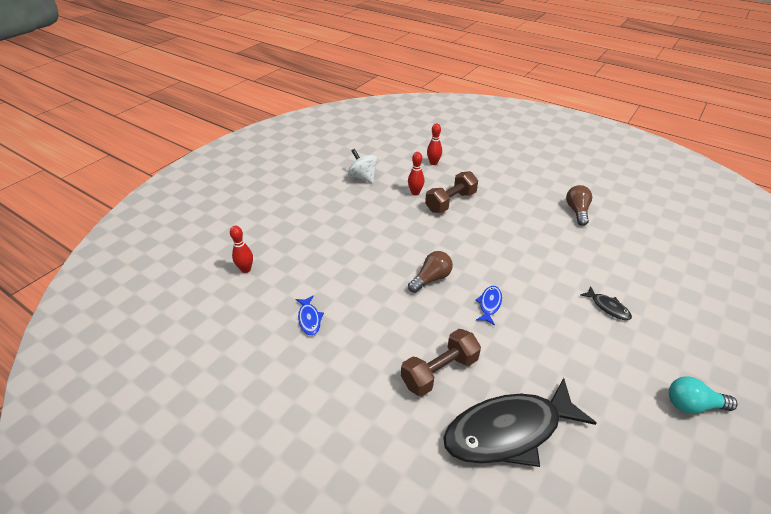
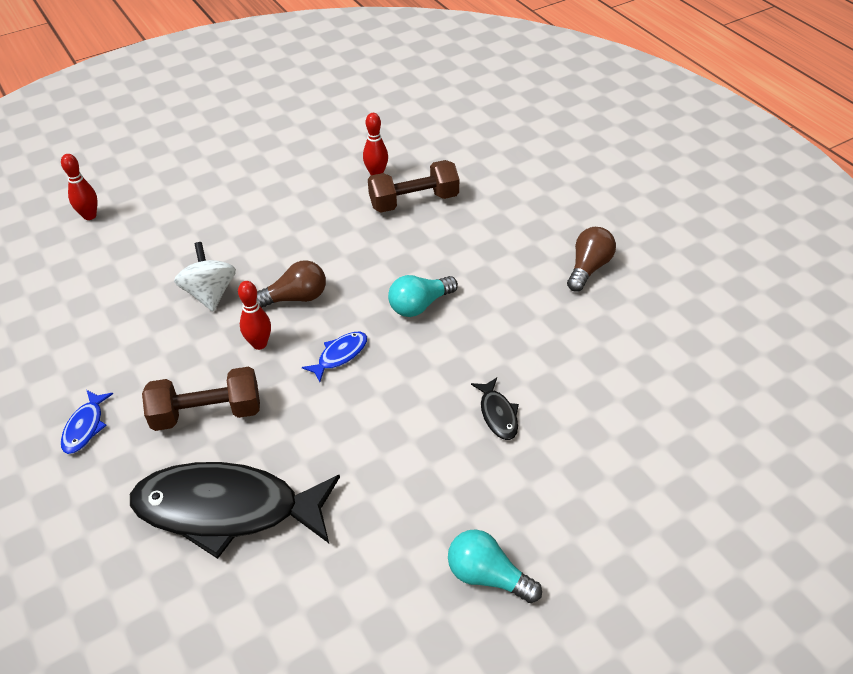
camera: 25 degrees right, 5 degrees up
blue fish [295,295,324,336] -> blue fish moved to [61,390,113,454]
white spinning top [348,149,377,183] -> white spinning top moved to [174,242,236,311]
red bowling pin [427,123,442,165] -> red bowling pin moved to [238,281,271,350]
none -> turquoise light bulb [388,275,458,317]

